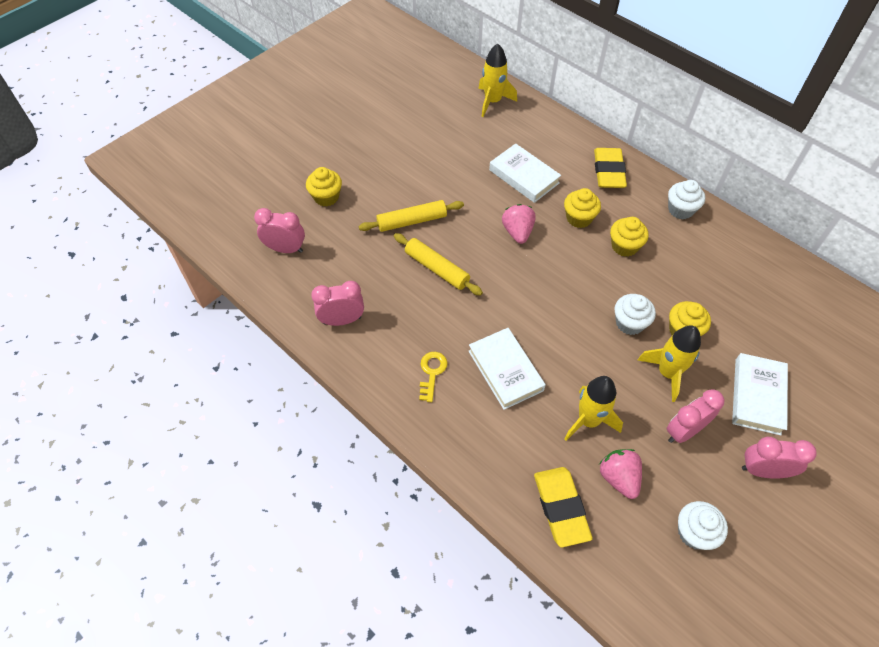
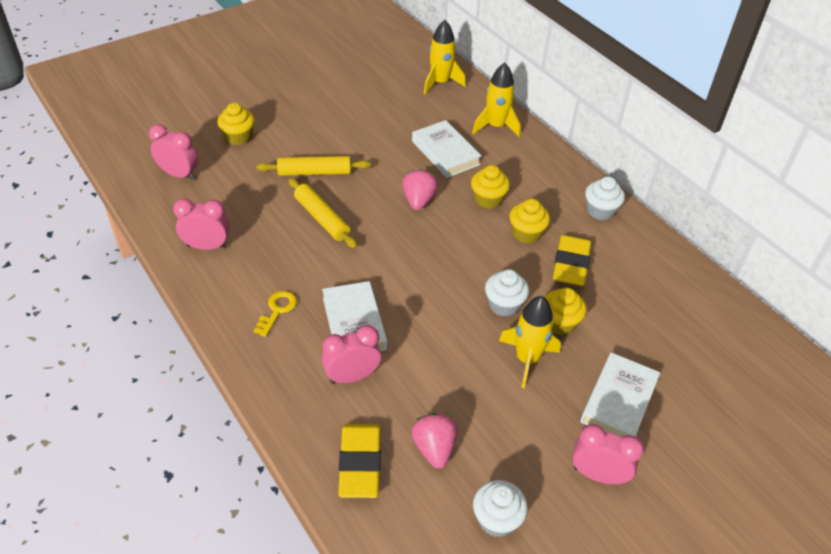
camera: 10 degrees right, 10 degrees down
yellow rocket [564,376,623,441] -> yellow rocket moved to [472,63,521,137]
yellow eraser [594,148,627,188] -> yellow eraser moved to [553,235,591,286]
pink clock [667,389,725,443] -> pink clock moved to [322,325,381,384]

